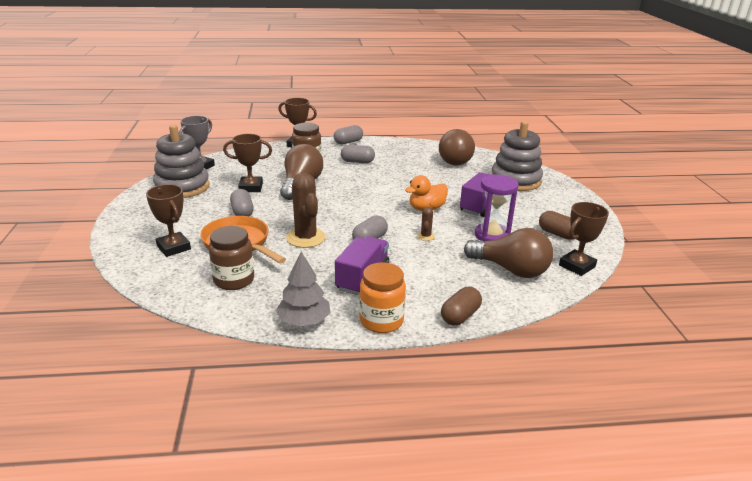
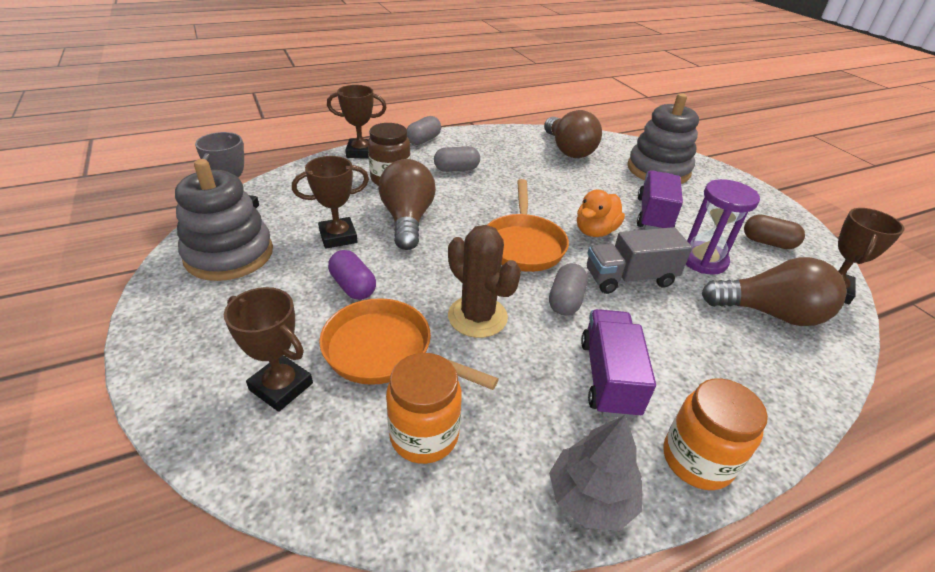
camera: 20 degrees left, 10 degrees up
brown jar [209,226,254,290] -> orange jar [386,353,462,464]
grey capsule [230,189,254,216] -> purple capsule [328,250,376,300]
brown cactus [417,207,435,241] -> grey truck [587,227,692,294]
brown capsule [441,287,482,325] -> none
none -> orange pan [488,179,569,272]

